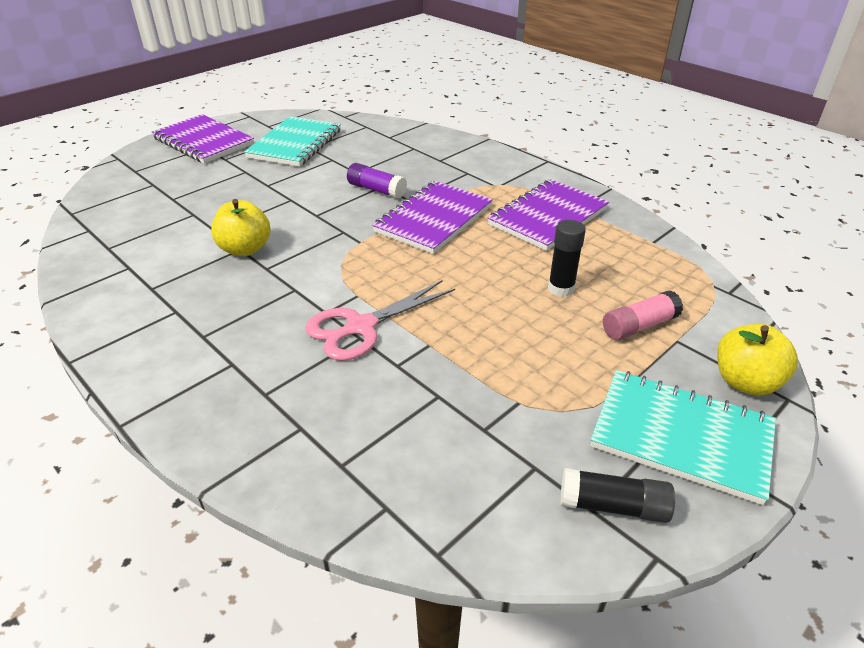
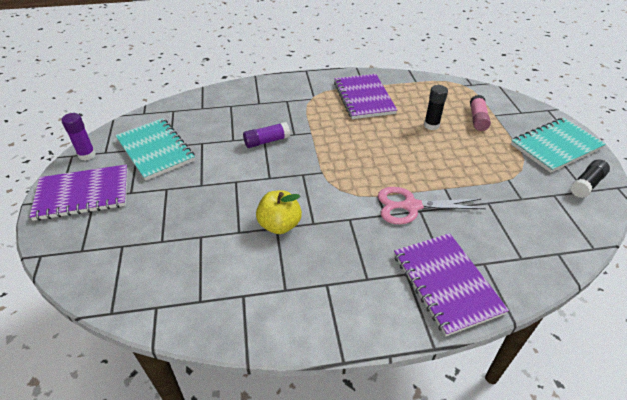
camera: 55 degrees left, 5 degrees up
pink scissors [305,280,455,361] -> pink scissors turned 90 degrees clockwise [378,187,486,225]
purple notebook [372,181,493,254] -> purple notebook moved to [394,233,509,336]
yellow apple [717,324,798,396] -> none
none -> purple glue stick [61,113,96,161]

